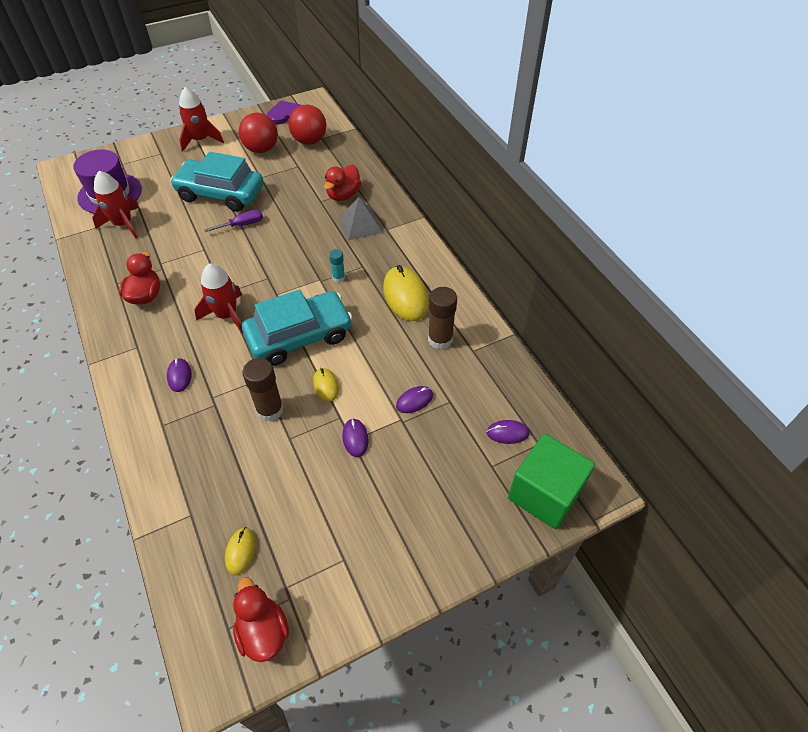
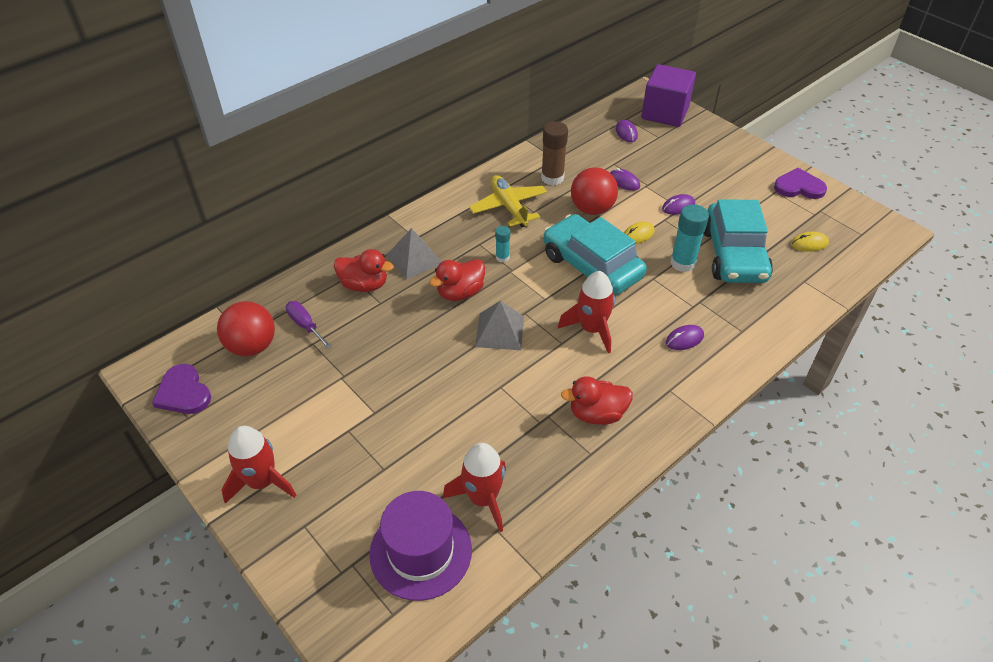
camera: 105 degrees left, 5 degrees down
turquoise car [170,152,264,212] -> turquoise car moved to [704,199,773,283]
purple screwdriver [204,209,263,232] -> purple screwdriver moved to [286,301,332,349]
red duck [233,577,289,662] -> red duck moved to [429,259,485,301]
red ball [239,113,278,153] -> red ball moved to [571,167,618,215]
brown glue stick [242,358,284,422] -> turquoise glue stick [670,204,709,272]
yellow mouse [383,265,429,321] -> yellow plane [469,175,547,227]
green cube [508,434,595,529] -> purple cube [641,64,696,127]
none -> grey pyramid [475,301,524,350]
none -> purple heart [774,168,827,199]

